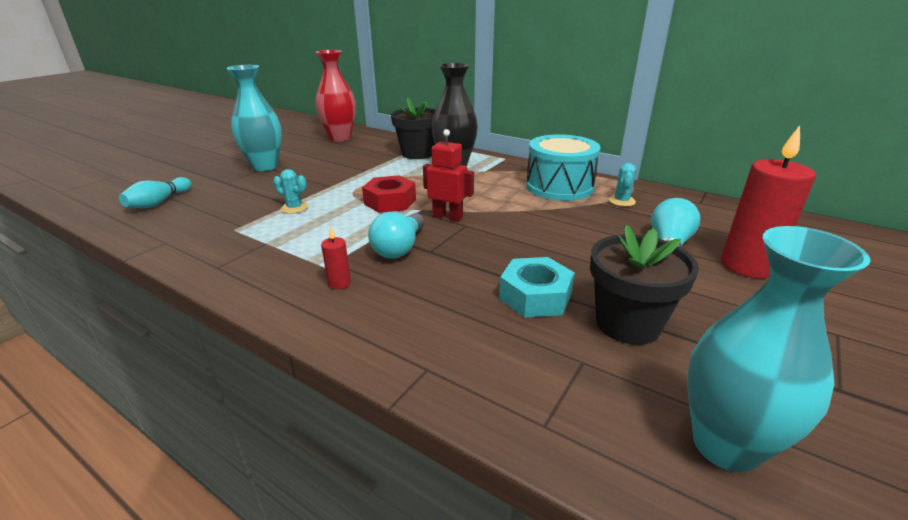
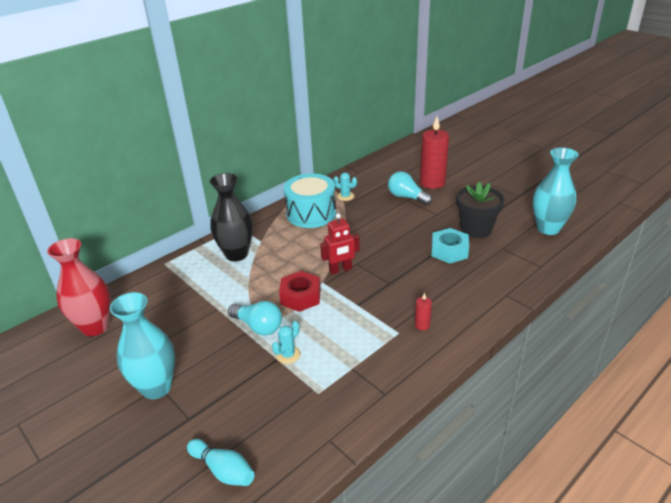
camera: 75 degrees left, 5 degrees up
turquoise light bulb [368,212,425,258] -> turquoise light bulb moved to [228,301,282,336]
black flower pot [391,97,435,159] -> none
red robot [423,129,474,222] -> red robot turned 150 degrees counterclockwise [320,213,360,275]

